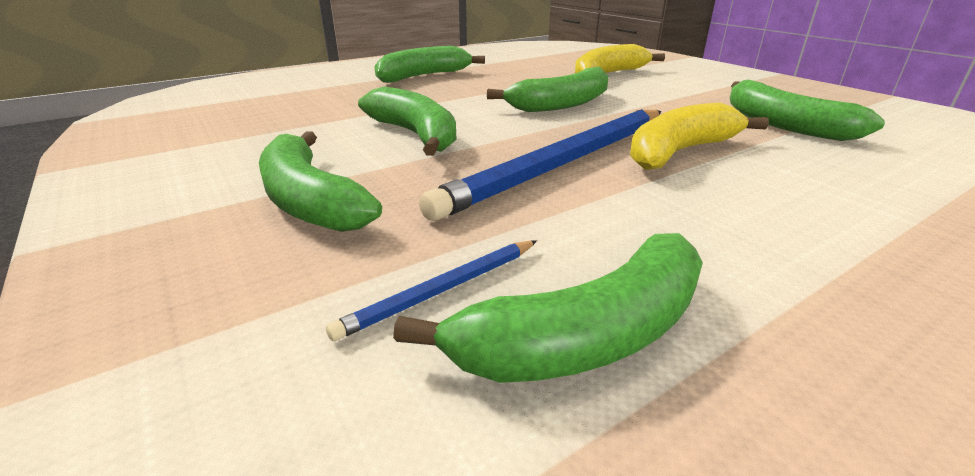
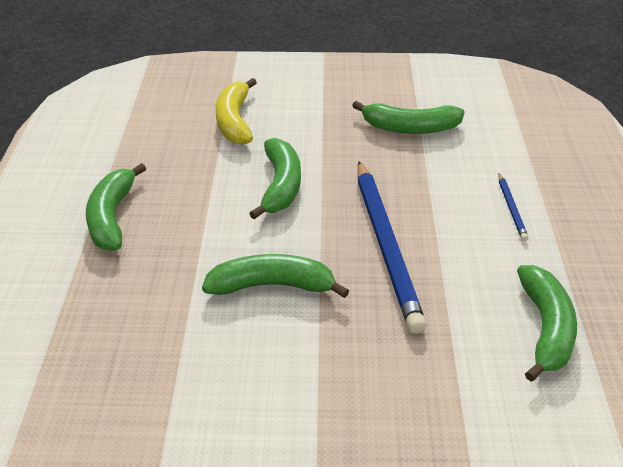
camera: 55 degrees left, 10 degrees up
green banana [259,131,382,232] -> none
blue pencil [326,240,537,341] -> blue pencil moved to [498,173,528,241]
yellow banana [630,103,769,170] -> none

